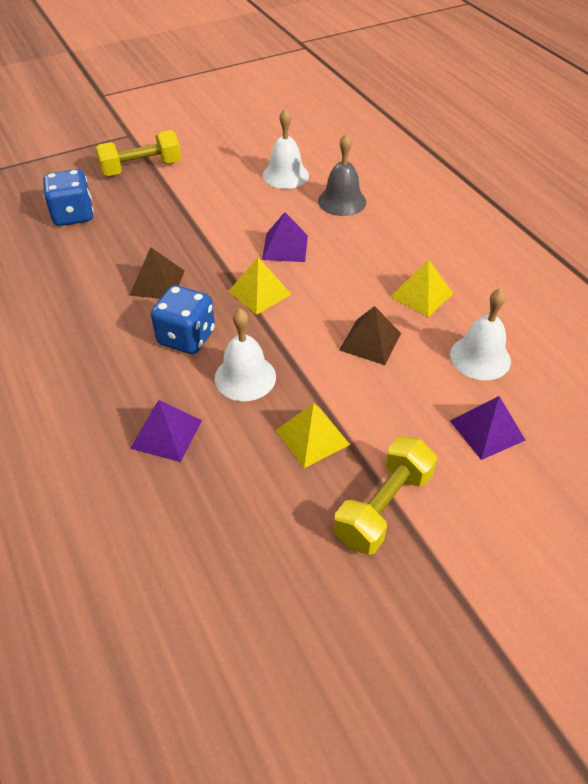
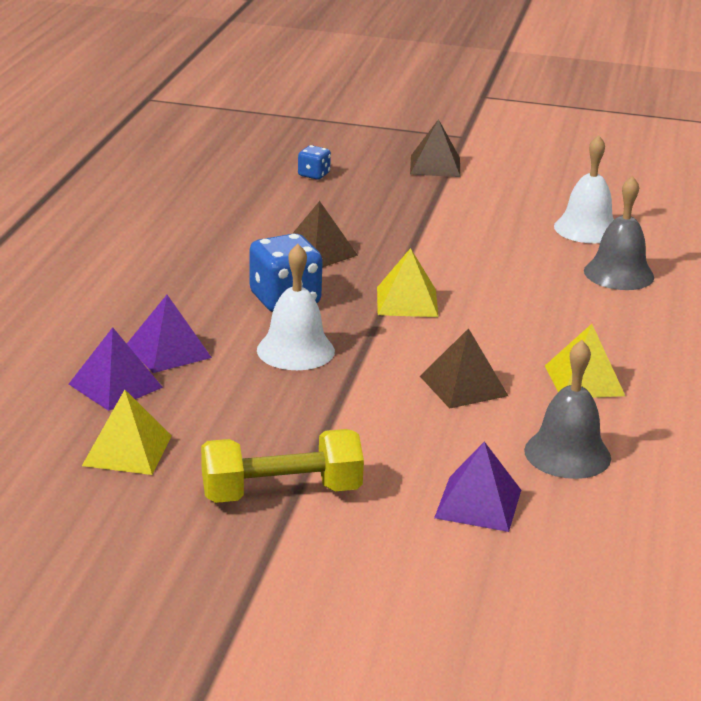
camera: 40 degrees right, 20 degrees down
blue dice [43,169,94,226] -> blue dice [298,145,331,180], size x0.52
yellow dumbbell [95,130,181,176] -> brown pyramid [410,119,461,177]
purple pyramid [262,212,308,262] -> purple pyramid moved to [69,327,163,411]
yellow pyramid [276,403,350,468] -> yellow pyramid moved to [82,390,172,475]
white bell [450,288,511,380] -> grey bell [524,340,611,479]

